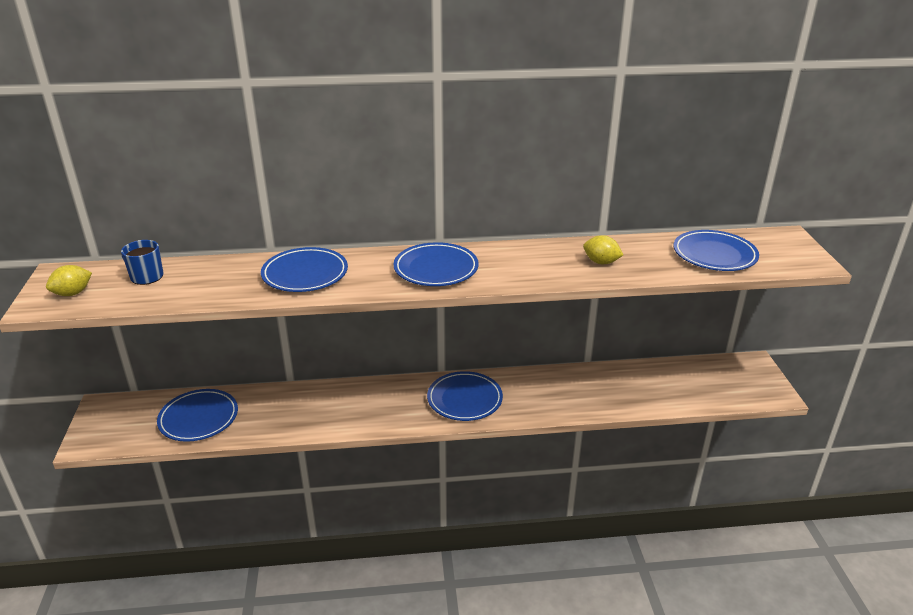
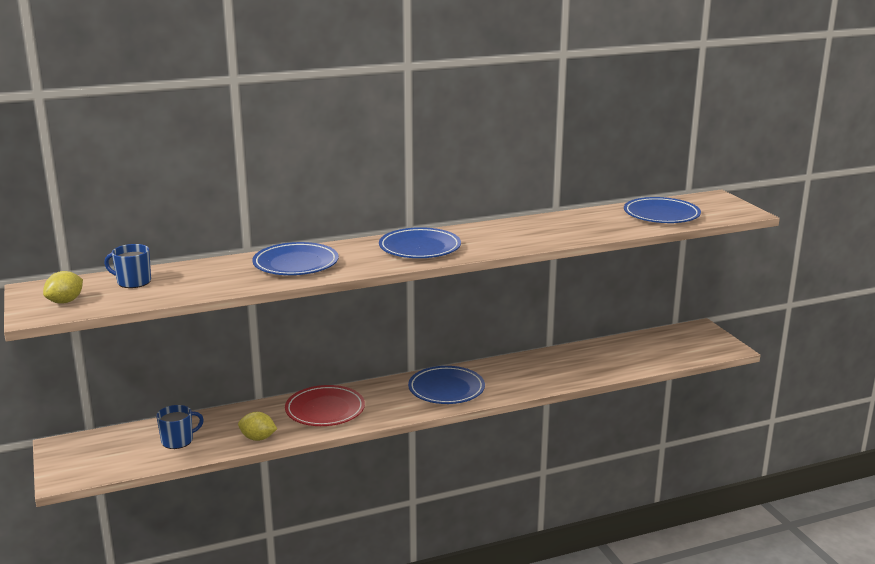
camera: 15 degrees left, 10 degrees down
blue plate [157,389,238,442] -> blue mug [156,405,204,449]
yellow lemon [583,235,623,264] -> yellow lemon moved to [238,412,277,441]
none -> red plate [285,385,365,426]

